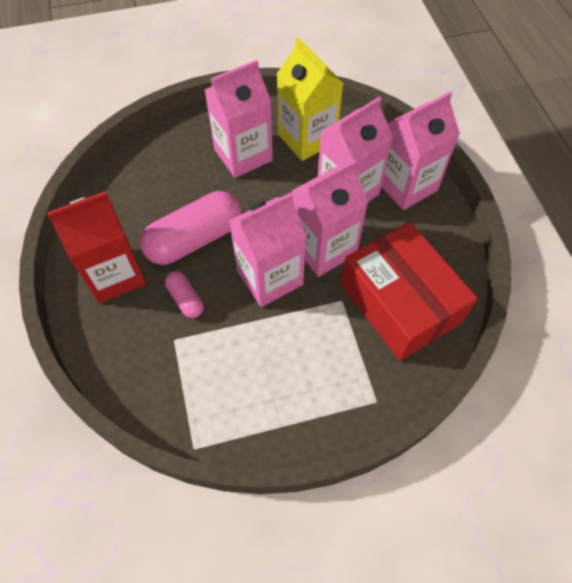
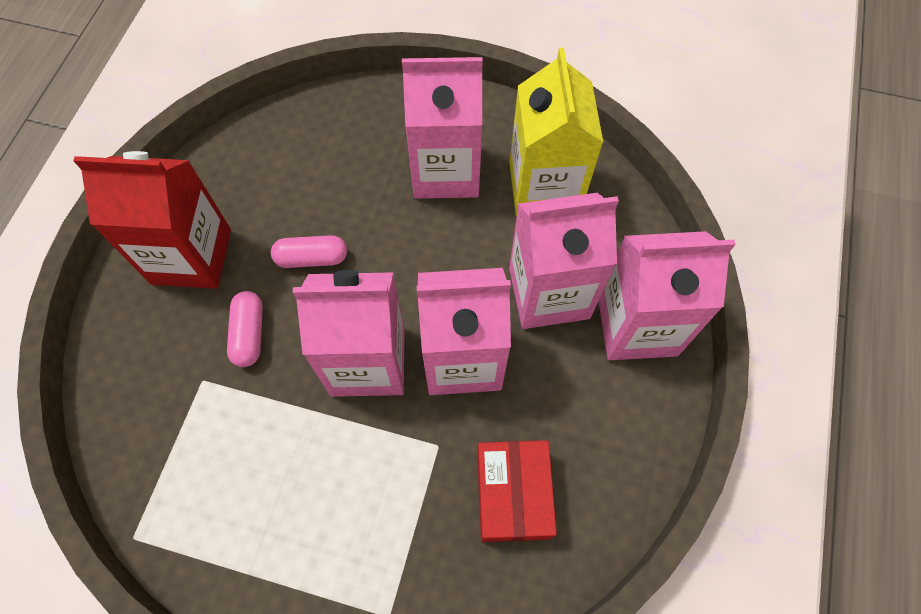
camera: 30 degrees right, 5 degrees up
pink capsule [140,191,242,265] -> pink capsule [271,235,347,268], size x0.49
red box [341,222,478,361] -> red box [477,440,557,542], size x0.57

